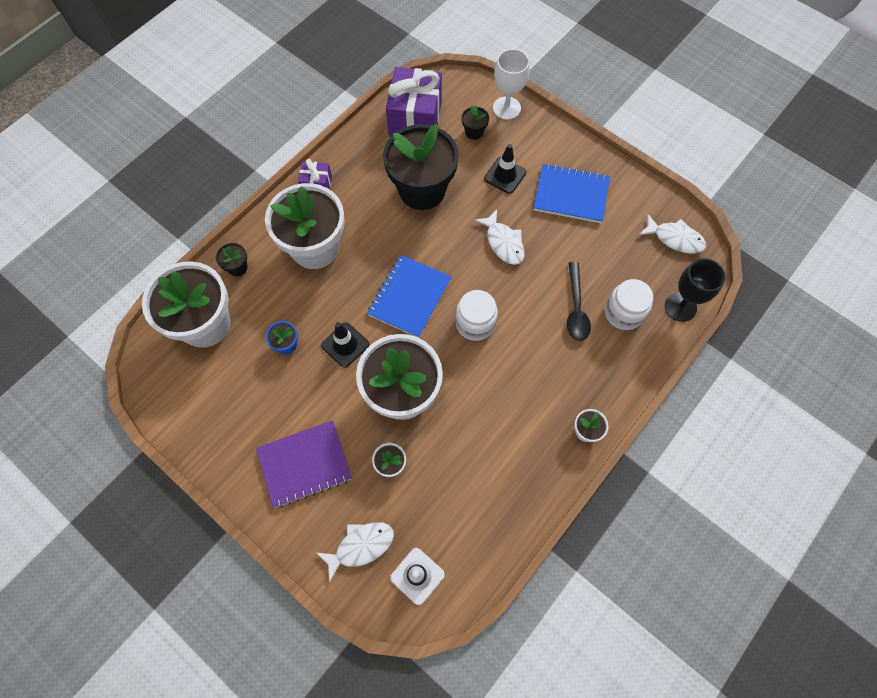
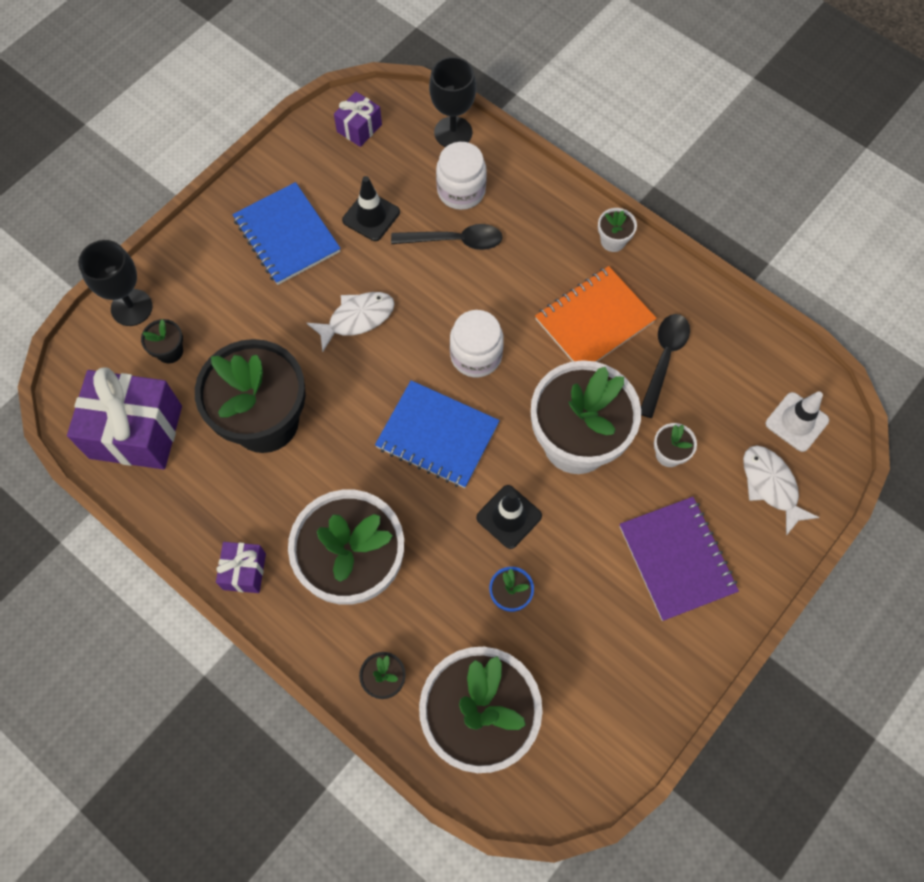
camera: 90 degrees left, 0 degrees up
black traffic cone [484,144,526,194] -> black traffic cone moved to [342,176,400,241]
white goblet [493,49,529,120] -> black goblet [78,240,153,326]
blue notebook [534,163,610,223] -> blue notebook turned 45 degrees counterclockwise [232,182,341,285]
white fish [639,214,706,254] -> purple gift [334,92,382,147]
none -> orange notebook [535,266,657,362]
none -> black spoon [641,314,690,418]

